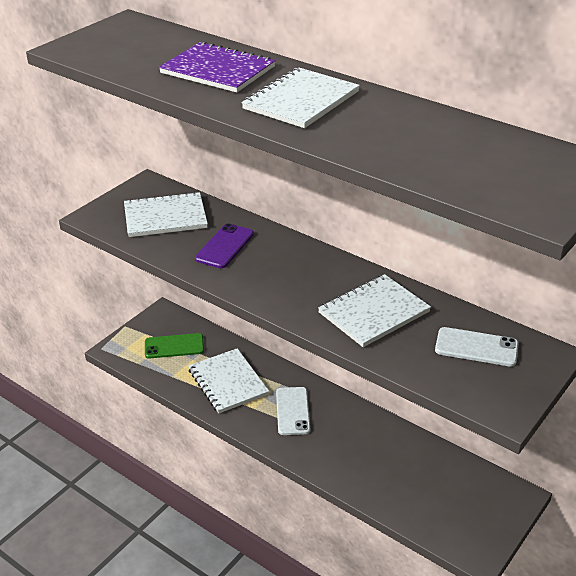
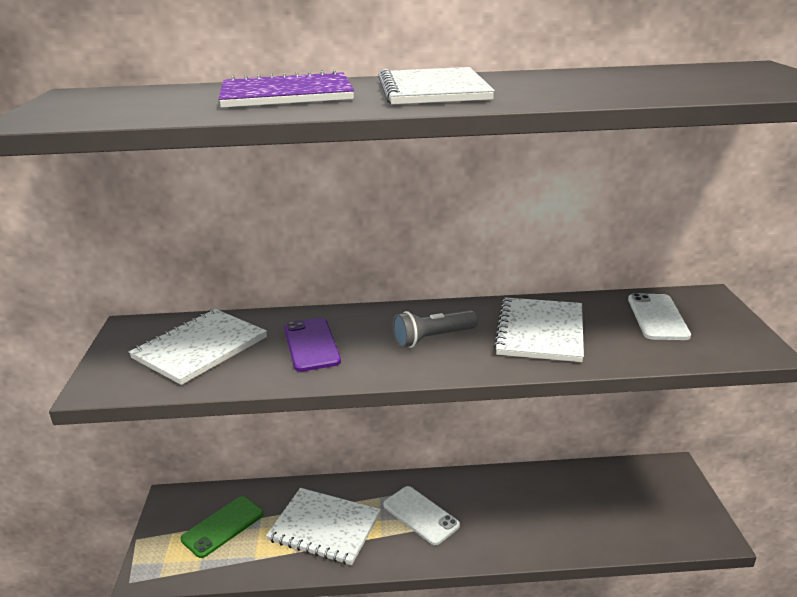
camera: 40 degrees left, 10 degrees down
white phone [435,327,519,367] -> white phone turned 60 degrees counterclockwise [628,293,691,340]
none -> grey flashlight [393,310,478,348]

